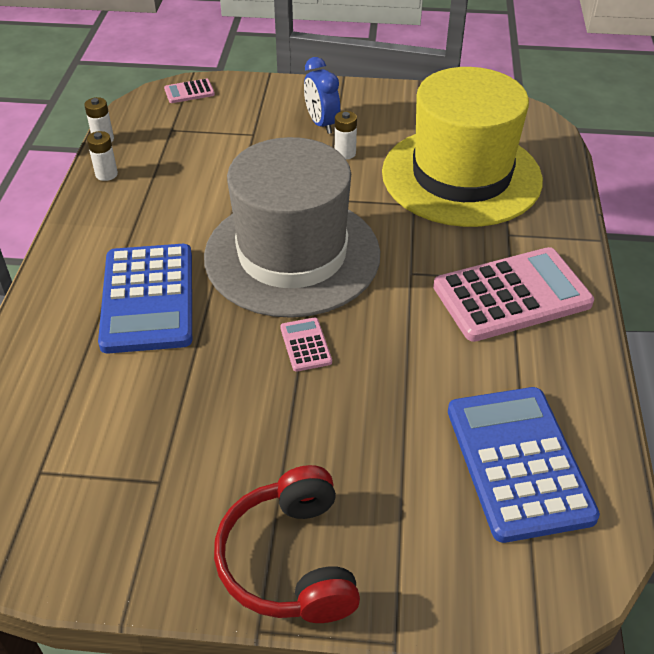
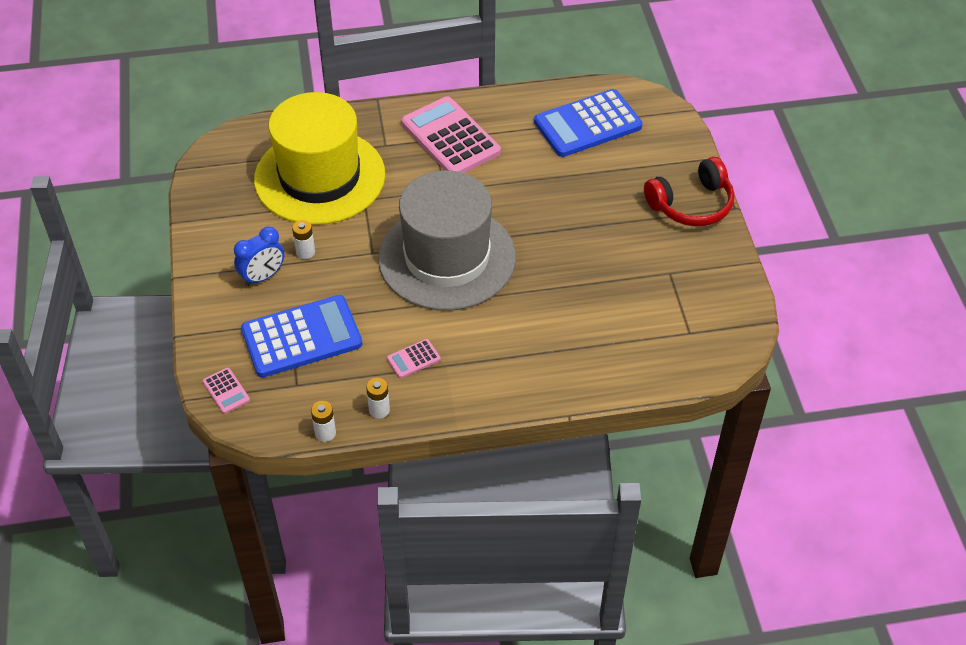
camera: 105 degrees left, 5 degrees up
blue calculator [98,244,192,353] -> blue calculator moved to [241,295,363,378]
pink calculator [280,317,332,372] -> pink calculator moved to [387,339,441,378]

